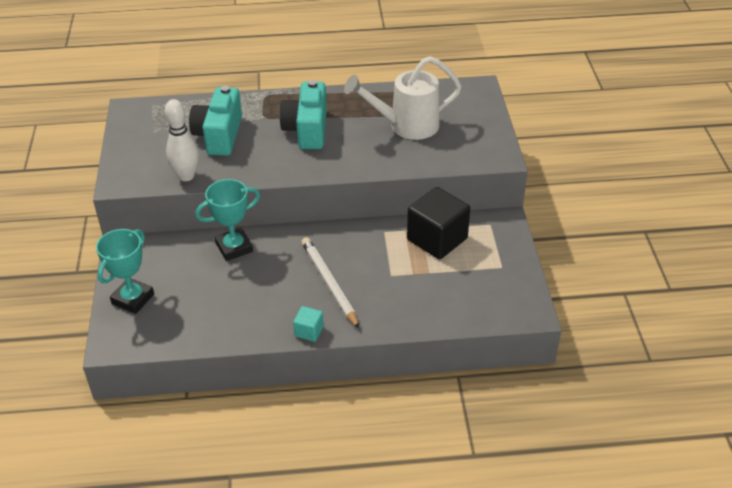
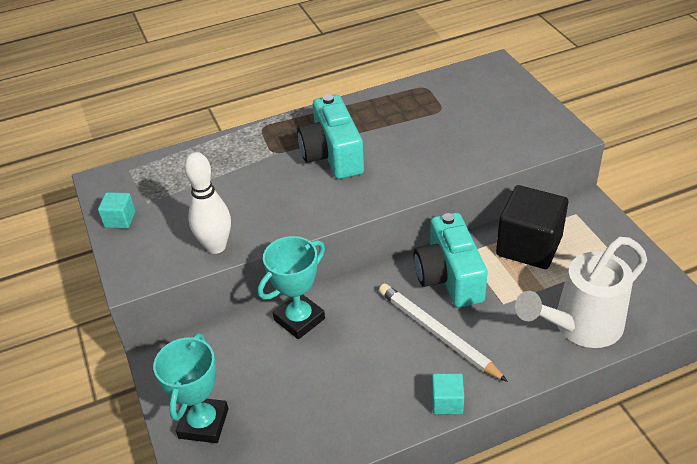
camera: 15 degrees left, 0 degrees up
turquoise camera [189,86,242,156] -> turquoise camera moved to [414,213,487,308]
white watering can [344,56,462,140] -> white watering can moved to [515,237,647,348]
none -> turquoise cube [98,192,135,228]

